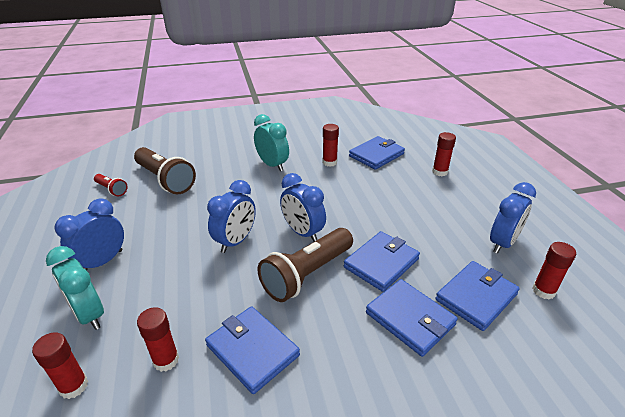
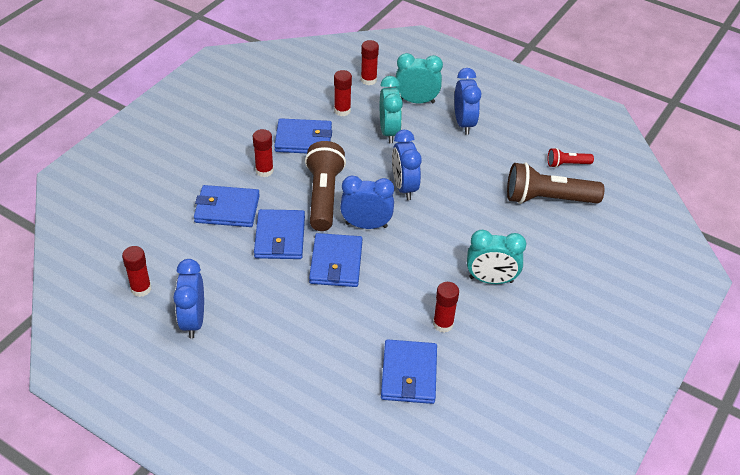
camera: 135 degrees right, 10 degrees up
red glue stick [432,132,456,176] -> red glue stick moved to [253,129,274,177]
blue wallet [435,261,520,331] -> blue wallet moved to [309,233,363,287]
none -> turquoise clock [380,76,403,143]

